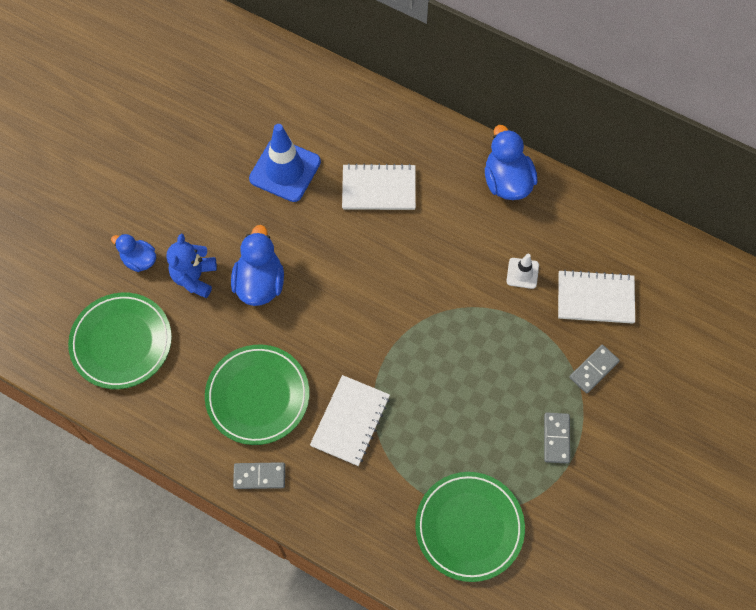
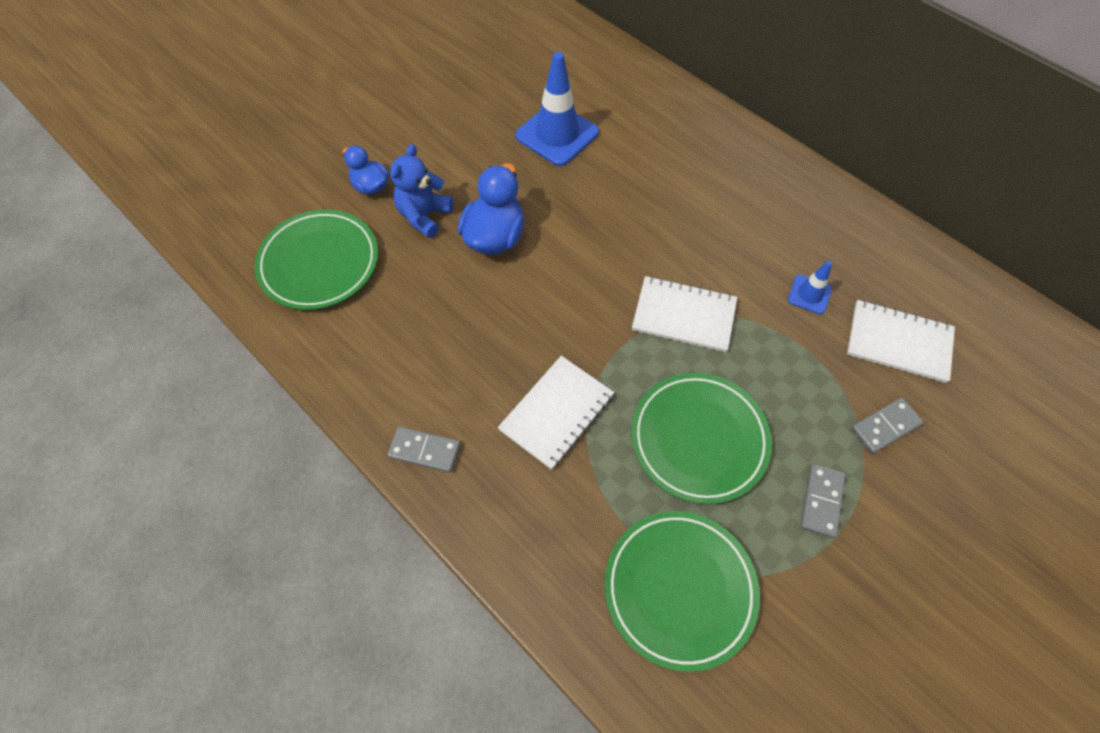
camera: 15 degrees right, 5 degrees down
green plate [205,345,309,445] -> green plate moved to [631,373,772,504]
white notebook [342,163,416,210] -> white notebook moved to [632,276,737,352]
blue duck [485,125,537,200] -> none
white traffic cone [506,253,539,289] -> blue traffic cone [788,261,832,314]

